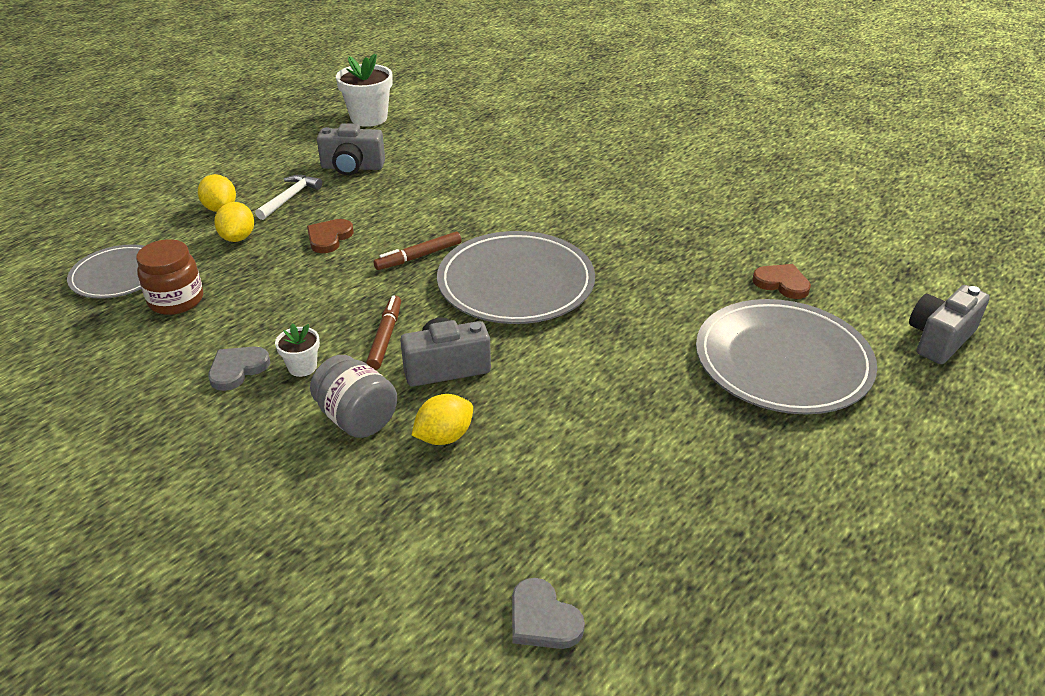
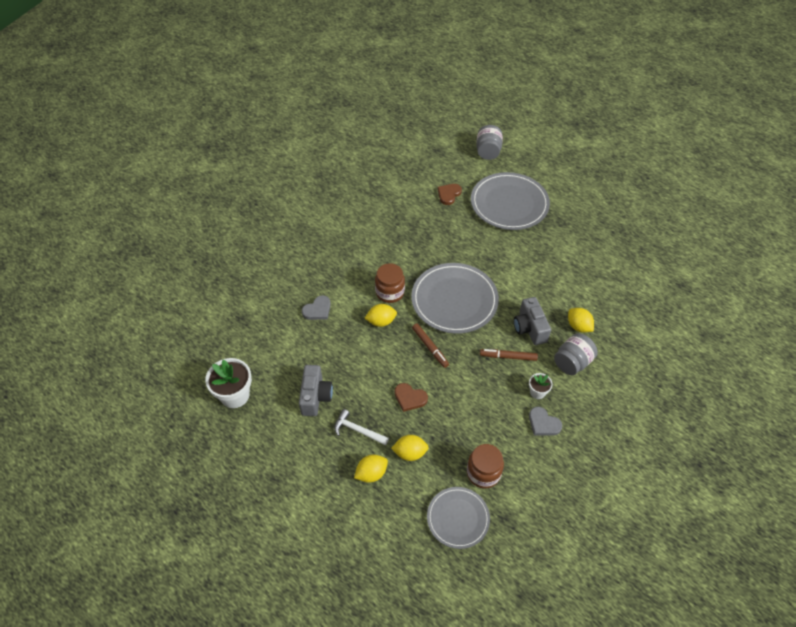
camera: 90 degrees left, 15 degrees up
grey heart [512,578,585,649] -> grey heart moved to [302,295,331,320]
grey camera [909,285,990,364] -> grey jar [476,125,503,160]
none -> yellow lemon [365,304,397,327]
none -> brown jar [375,263,405,303]

